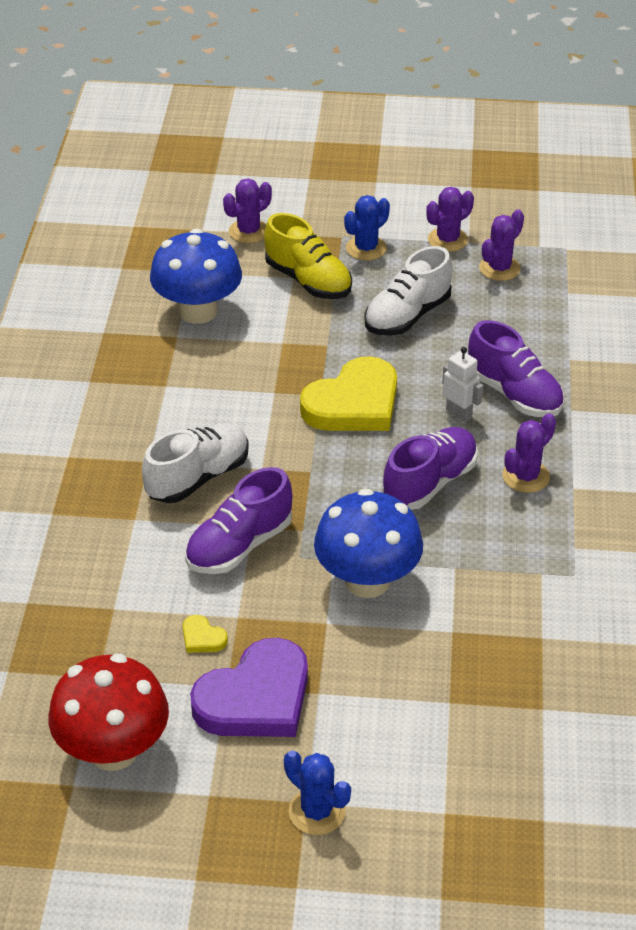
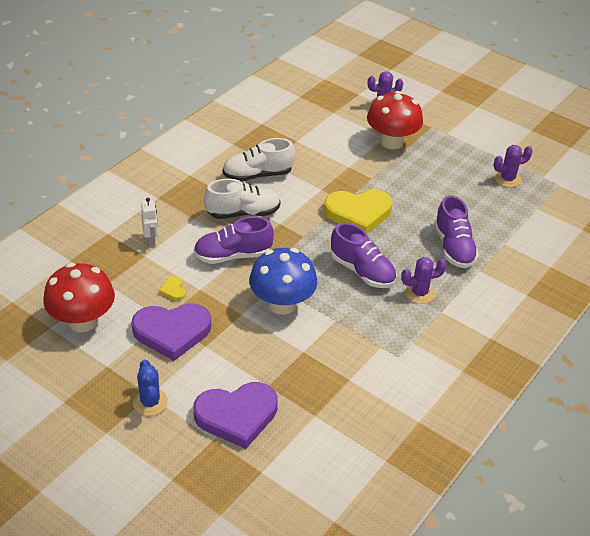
camera: 30 degrees right, 0 degrees up
blue mushroom [150,228,242,324] -> none
yellow shoe [264,213,352,299] -> red mushroom [367,91,423,149]
blue cactus [344,195,390,260] -> none
white shoe [365,246,453,336] -> white shoe moved to [223,138,295,181]
purple shoe [383,427,478,510] -> purple shoe turned 60 degrees clockwise [331,222,396,288]
purple cactus [426,187,474,252] -> none
white robot [442,347,483,422] -> white robot moved to [141,198,159,247]
none -> purple heart [194,382,278,449]

